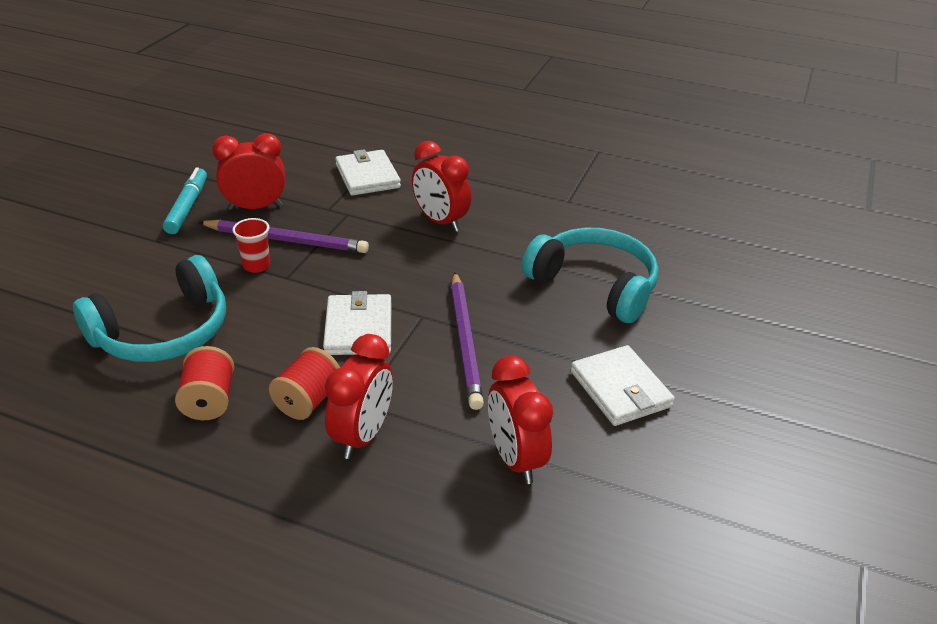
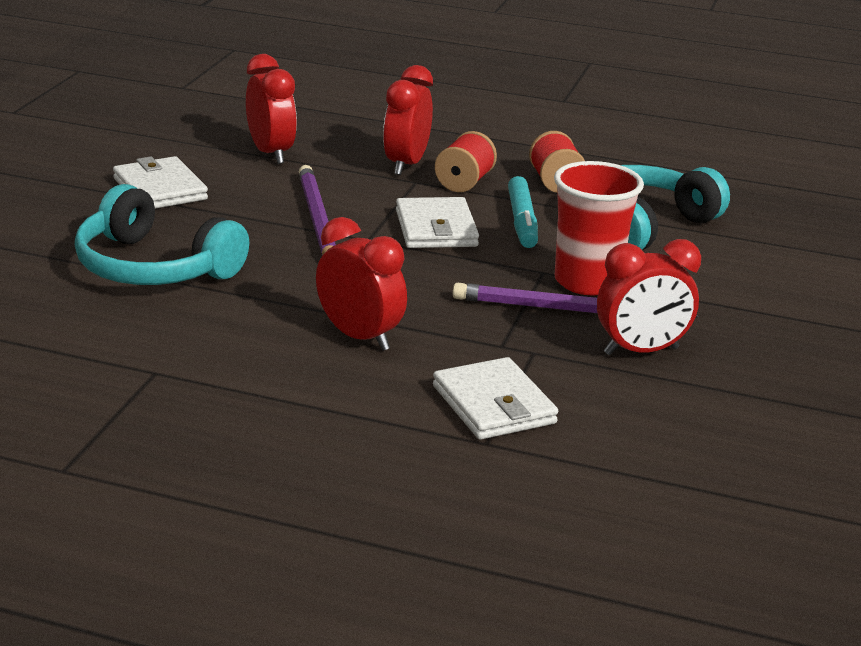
camera: 175 degrees right, 10 degrees down
turquoise marker [163,167,207,234] -> turquoise marker moved to [508,176,538,248]
red cup [232,218,270,273] -> red cup [554,161,644,295], size x1.93

